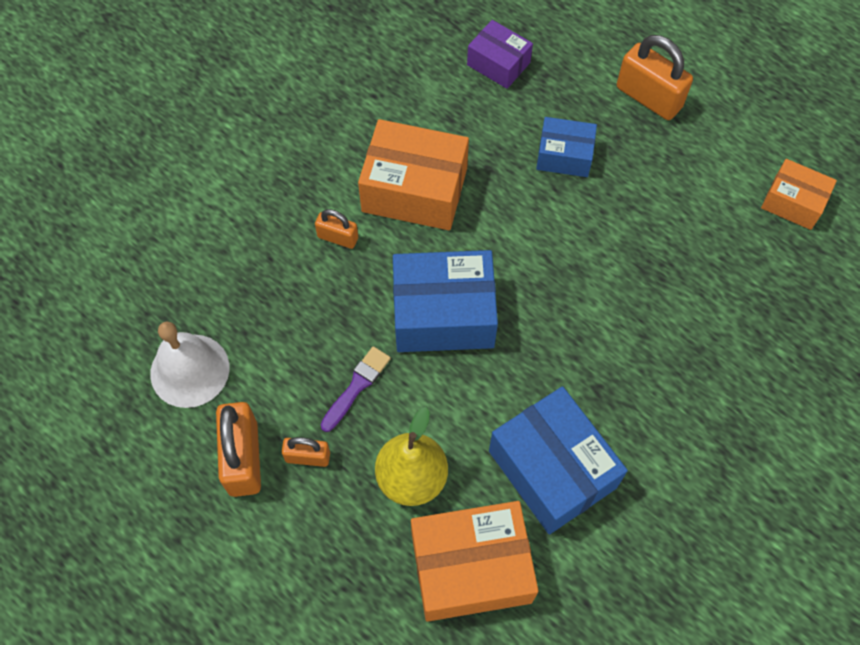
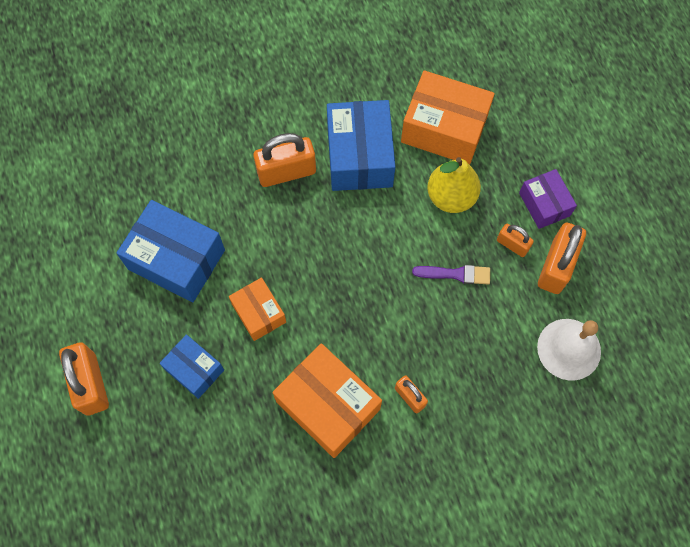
camera: 150 degrees left, 5 degrees up
purple brush [321,346,391,432] -> purple brush turned 150 degrees counterclockwise [412,265,490,285]
blue box [393,250,498,352] -> blue box moved to [116,200,225,302]
purple box [467,20,533,89] -> purple box moved to [519,169,577,229]
orange box [761,159,837,230] -> orange box moved to [229,278,286,341]
none -> orange padlock [253,133,316,187]

